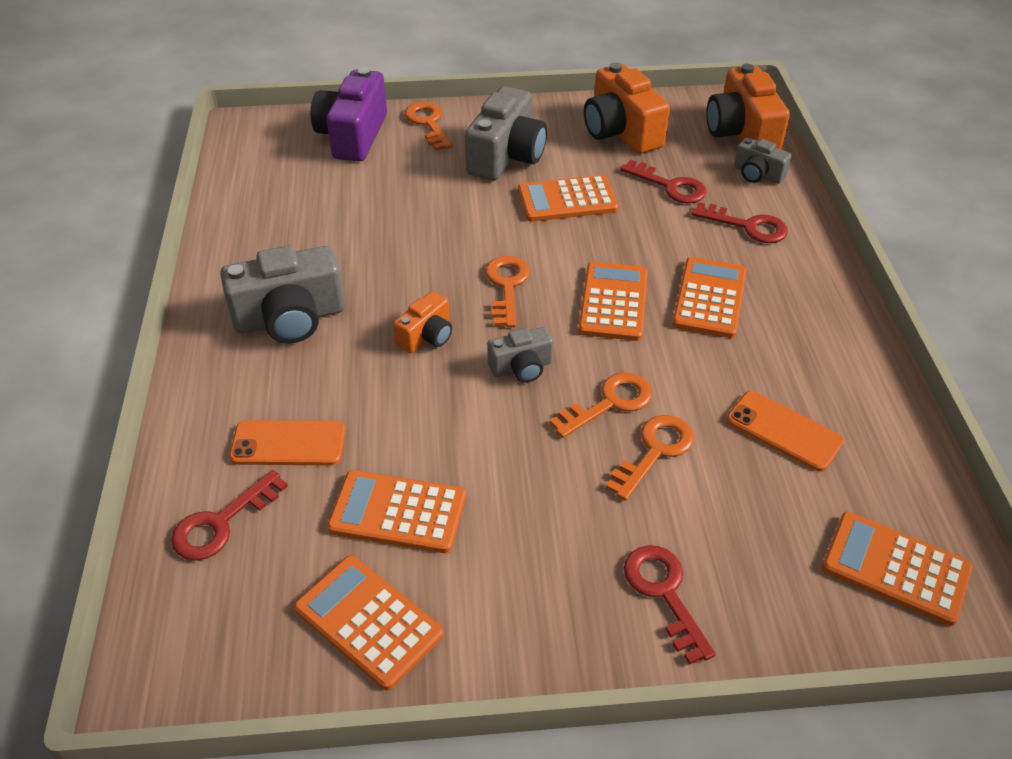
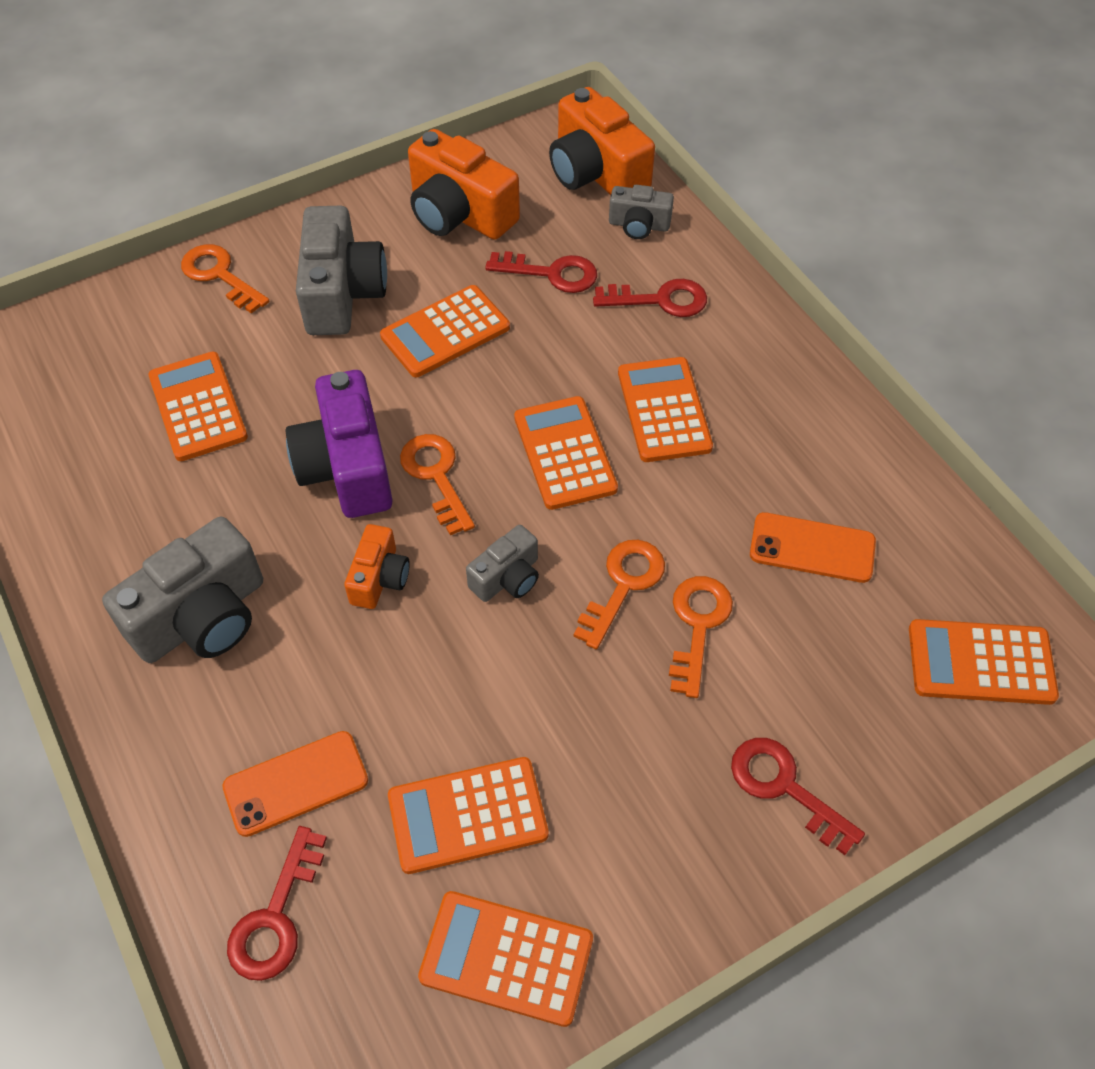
camera: 25 degrees left, 10 degrees up
purple camera [311,67,387,162] -> purple camera moved to [286,370,393,518]
none -> orange calculator [148,352,248,461]

